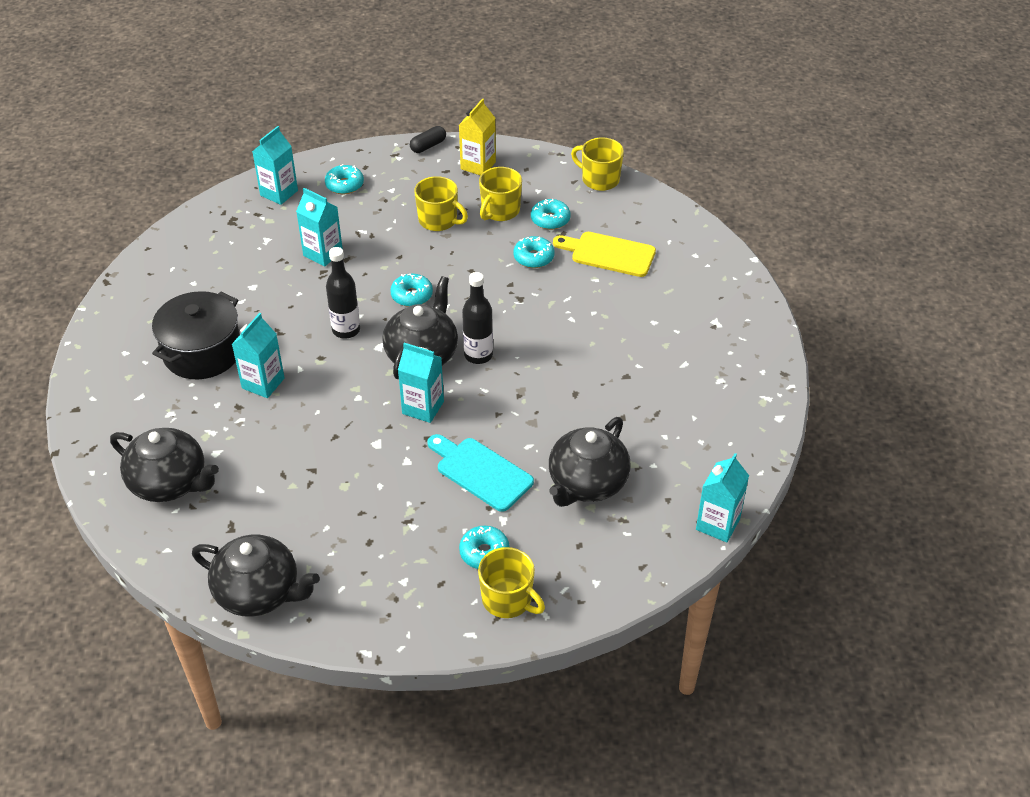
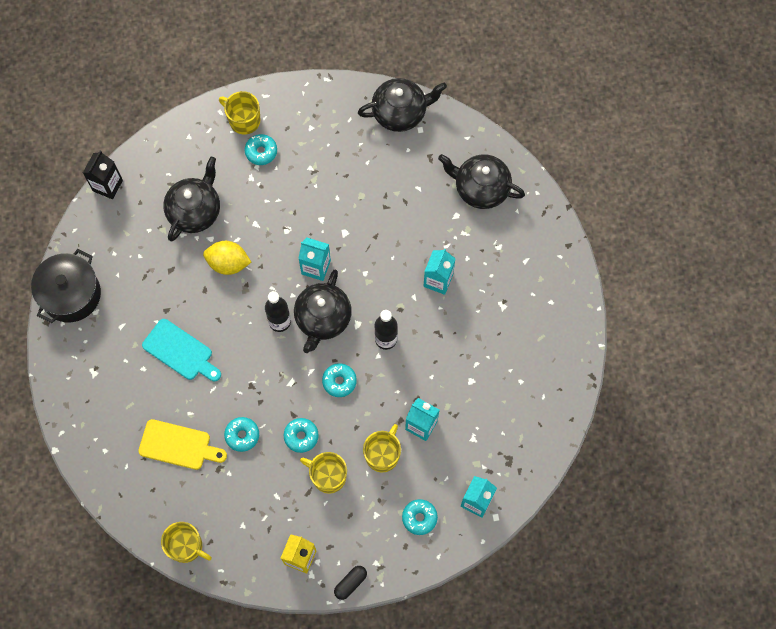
camera: 175 degrees right, 25 degrees up
black pot [152,291,240,379] -> black pot moved to [31,249,101,323]
black teapot [192,534,320,617] -> black teapot turned 150 degrees clockwise [358,78,447,132]
turquoise cutting board [427,434,534,512] -> turquoise cutting board moved to [142,319,221,381]
yellow mug [479,167,522,221] -> yellow mug moved to [363,424,401,472]
turquoise donut [531,199,571,230] -> turquoise donut moved to [284,418,319,453]
turquoise carton [696,453,749,543] -> black carton [83,151,123,199]
none -> yellow lemon [203,241,251,275]

